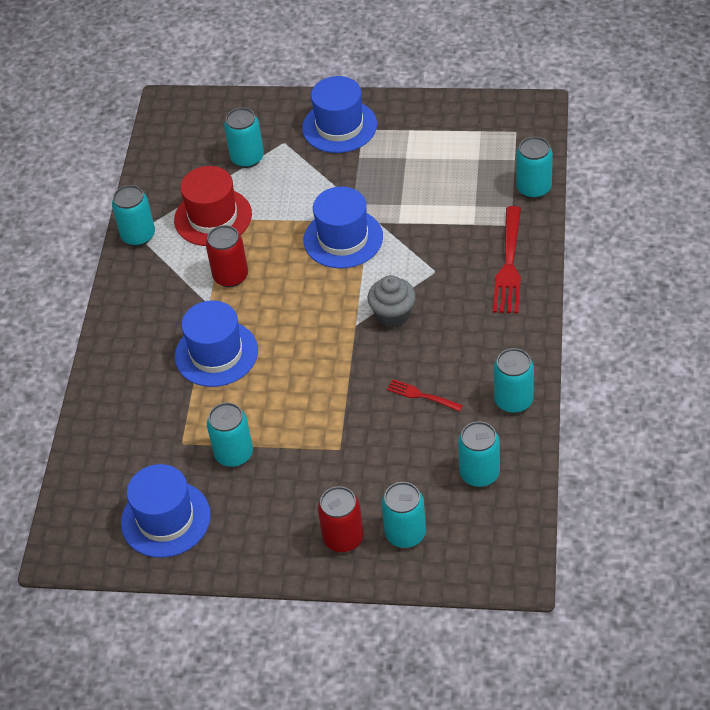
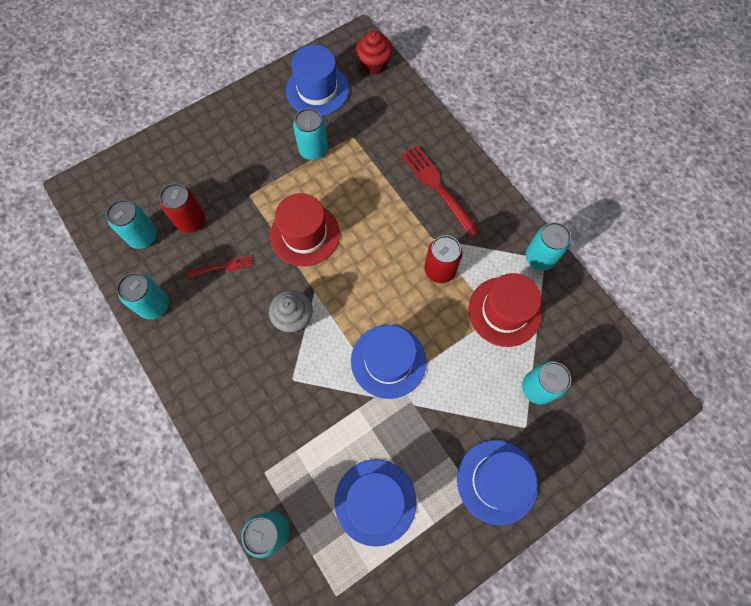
camera: 135 degrees right, 20 degrees up
blue hat [175,300,258,387] -> blue hat moved to [335,459,417,547]
red can [318,486,364,552] -> red can moved to [159,183,205,233]
turquoise can [382,482,426,548] -> none
red fork [493,206,521,314] -> red fork moved to [401,145,481,238]
none -> red hat [270,193,340,266]
none -> red cupcake [356,30,393,75]

